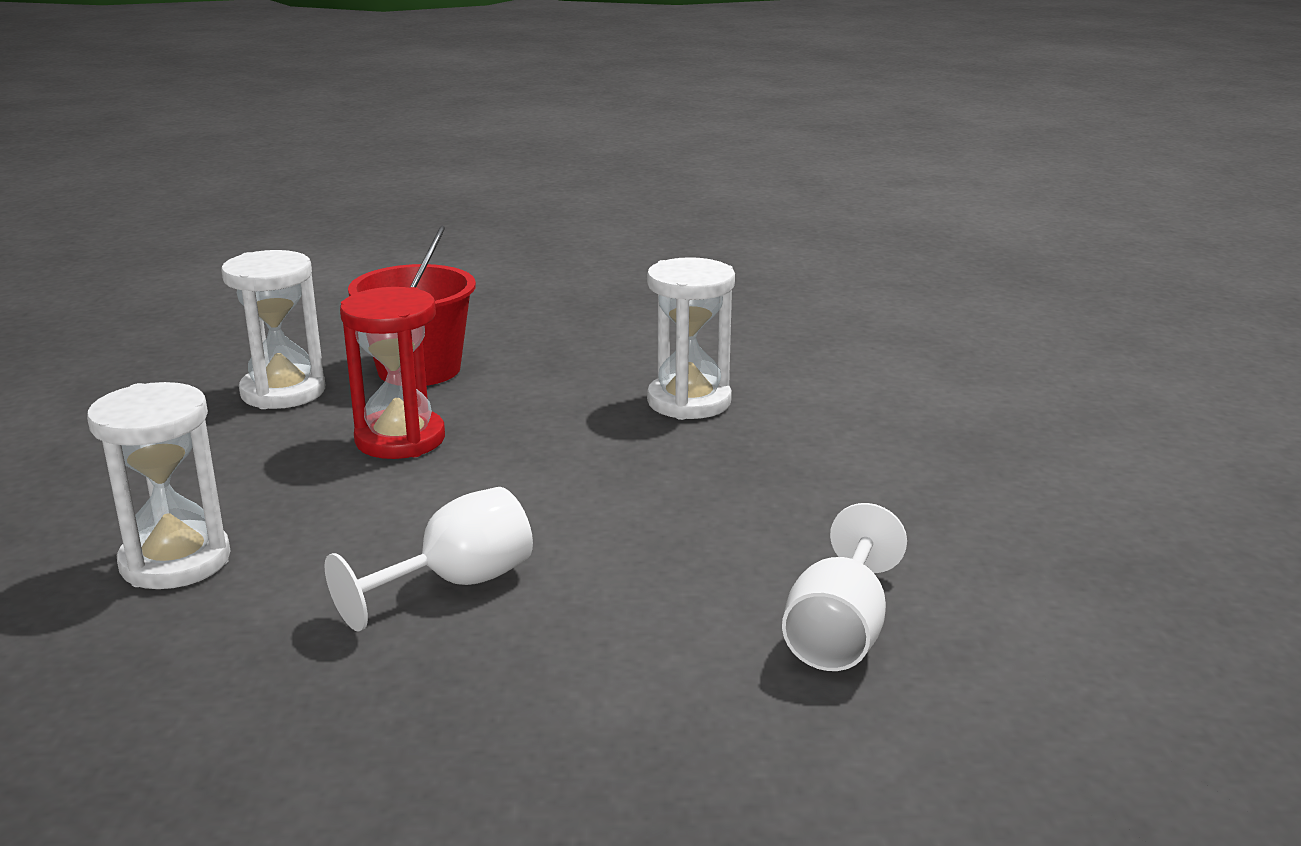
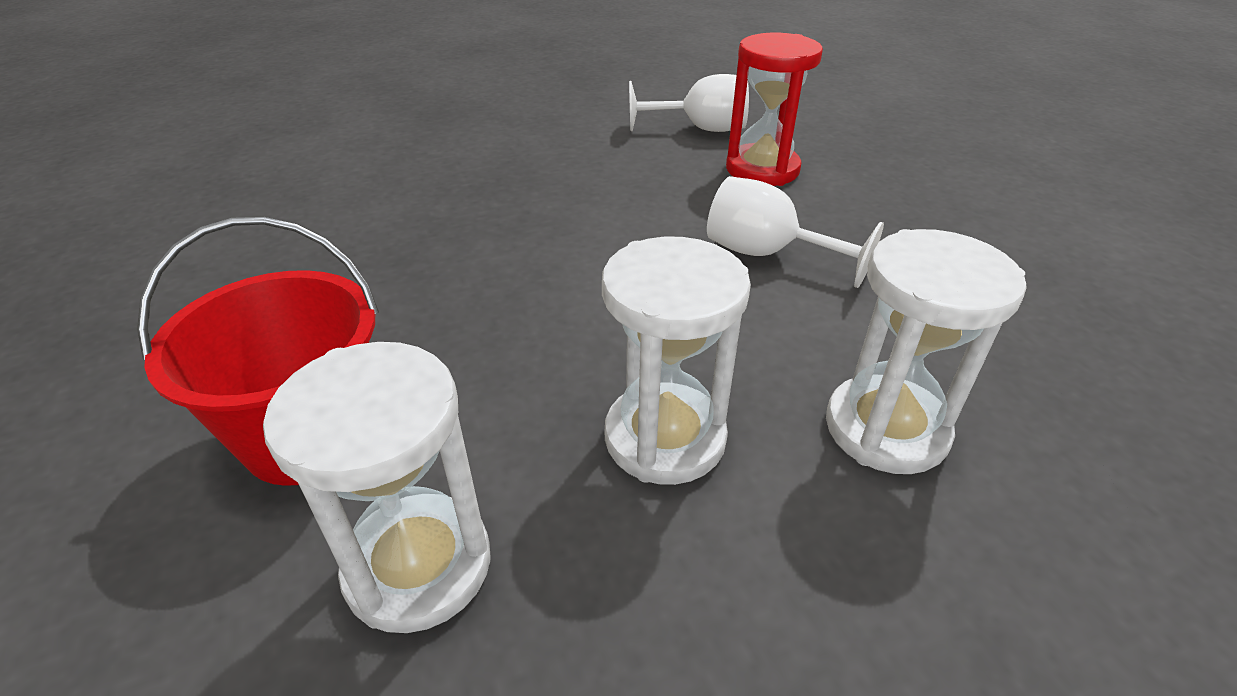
camera: 110 degrees left, 15 degrees up
red hourglass [340,287,445,459] -> red hourglass moved to [726,33,823,186]
white hourglass [647,257,735,420] -> white hourglass moved to [602,237,751,485]

